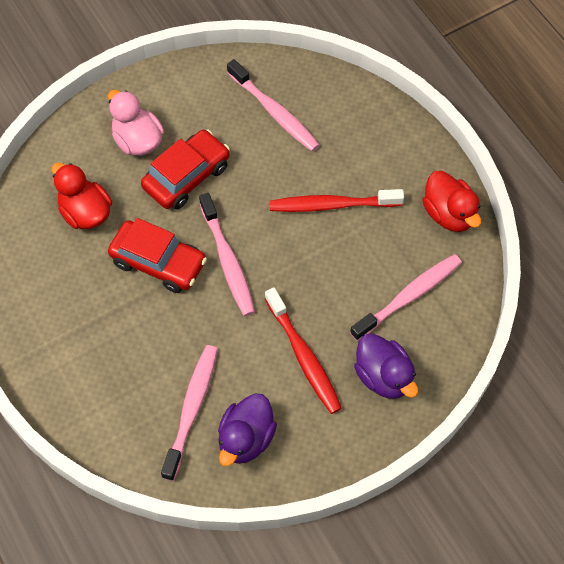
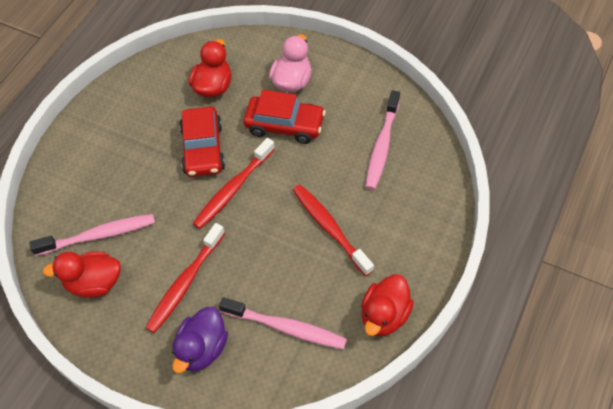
camera: 60 degrees right, 5 degrees down
pink toothbrush [199,193,255,316] -> red toothbrush [192,138,275,229]
purple duck [218,394,277,466] -> red duck [43,251,121,298]

